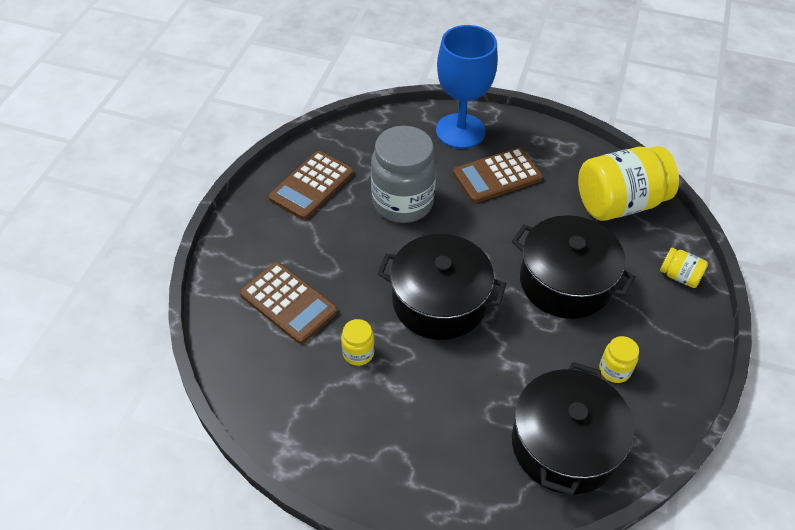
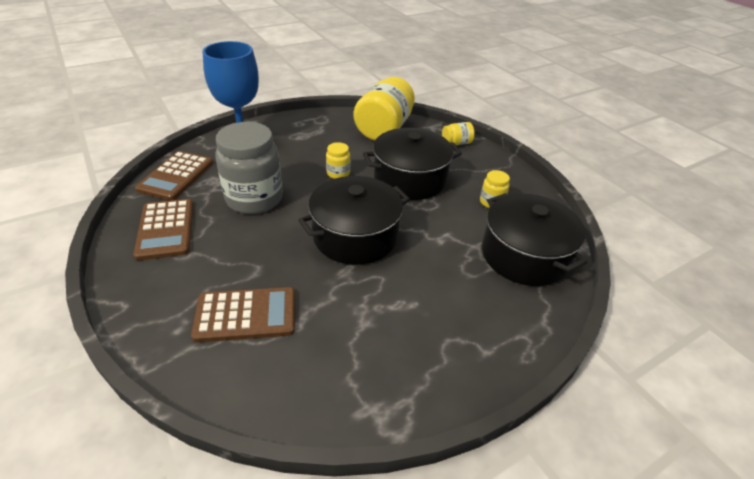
camera: 50 degrees left, 10 degrees down
yellow jar [341,319,375,366] -> yellow jar moved to [326,142,350,179]
brown calculator [453,147,543,203] -> brown calculator moved to [135,151,213,201]

